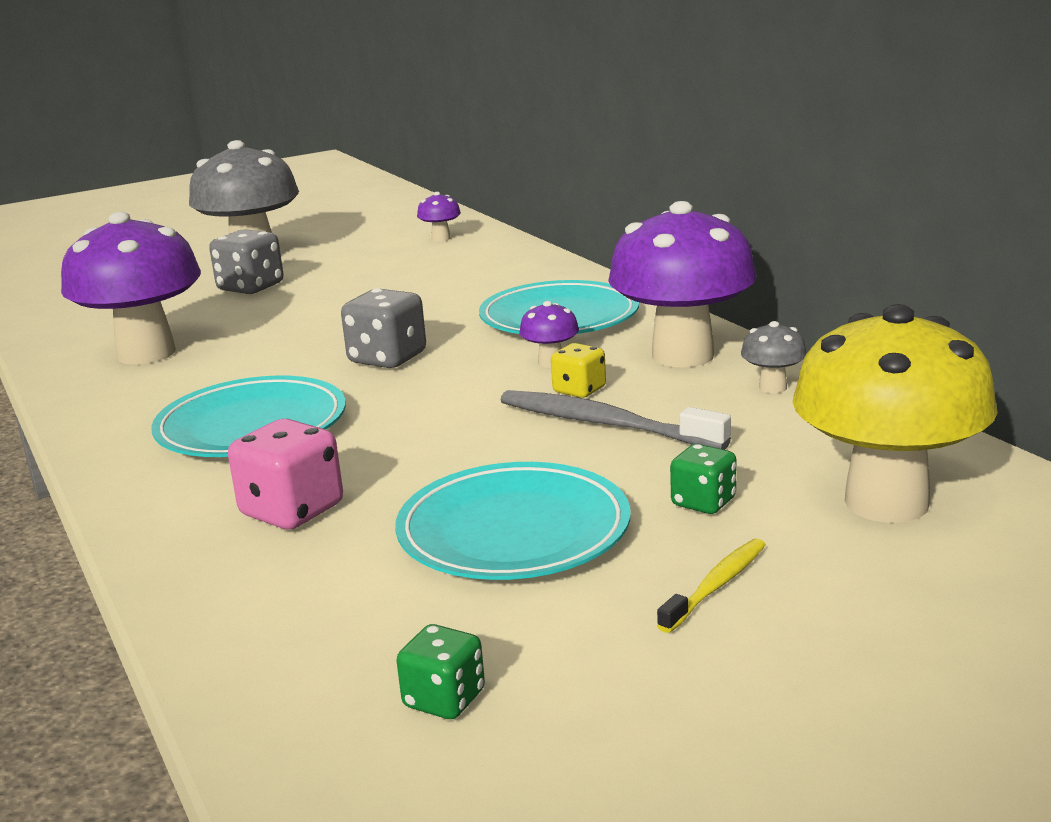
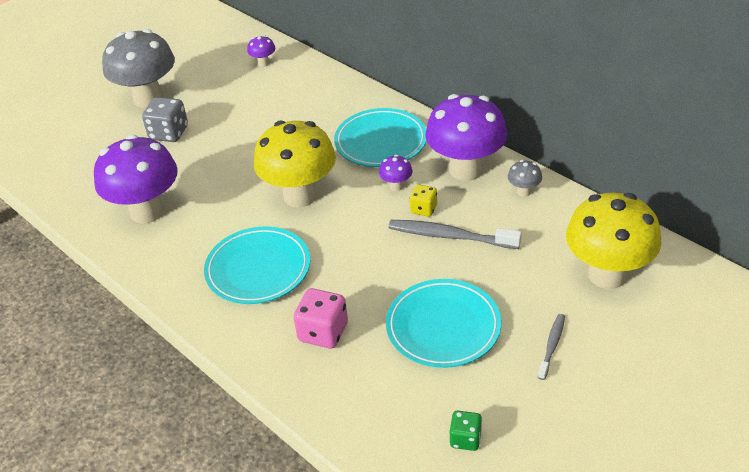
camera: 15 degrees left, 20 degrees up
grey dice [341,288,426,368] -> yellow mushroom [254,120,336,207]
yellow toothbrush [657,539,766,633] -> grey toothbrush [538,314,565,380]
green dice [670,444,736,514] -> none

